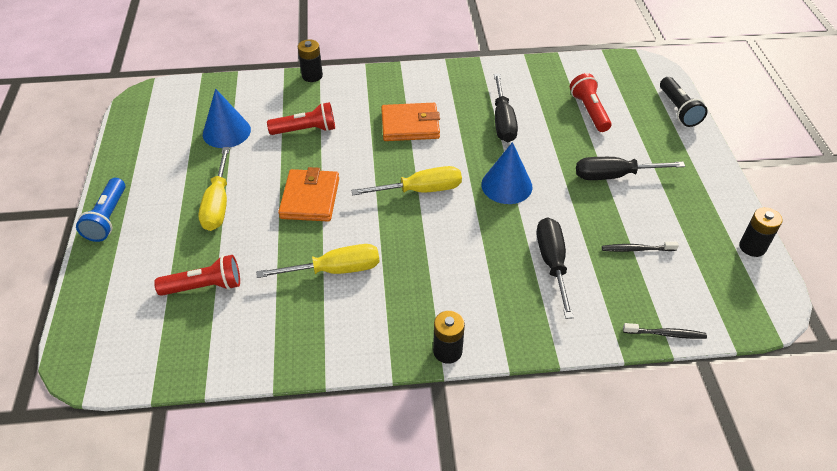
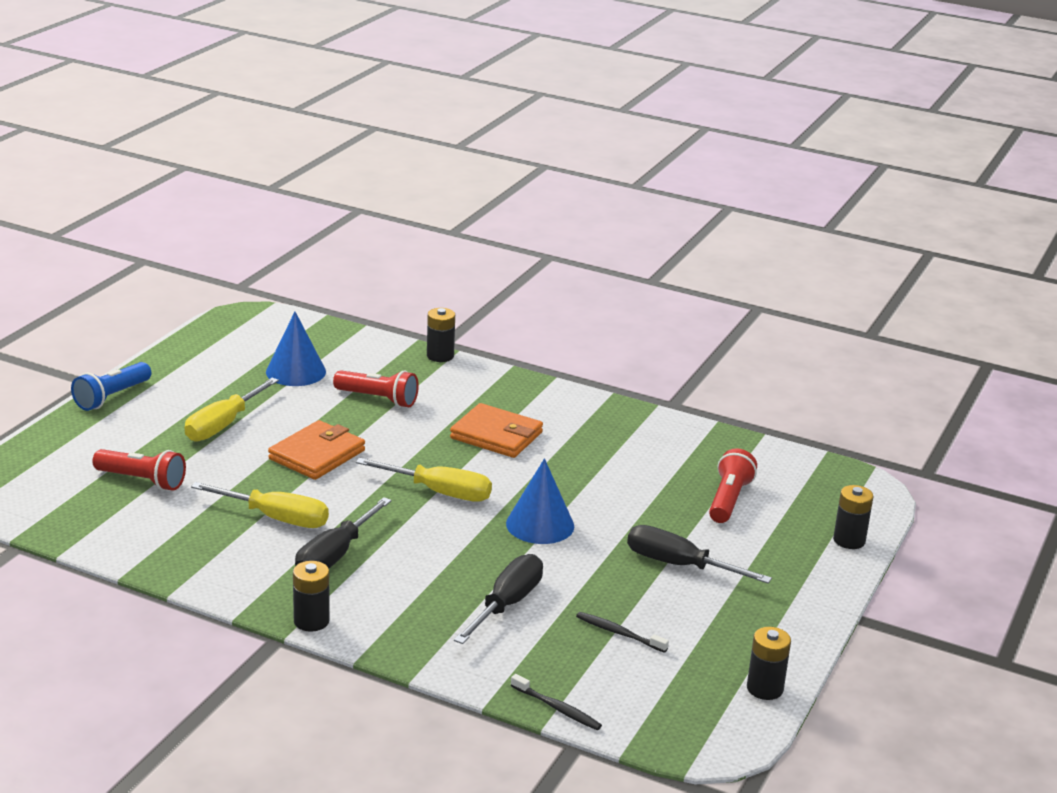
camera: 30 degrees right, 20 degrees down
black screwdriver [494,74,518,142] -> black screwdriver moved to [295,497,392,568]
black flashlight [660,77,708,127] -> black battery [833,485,874,549]

